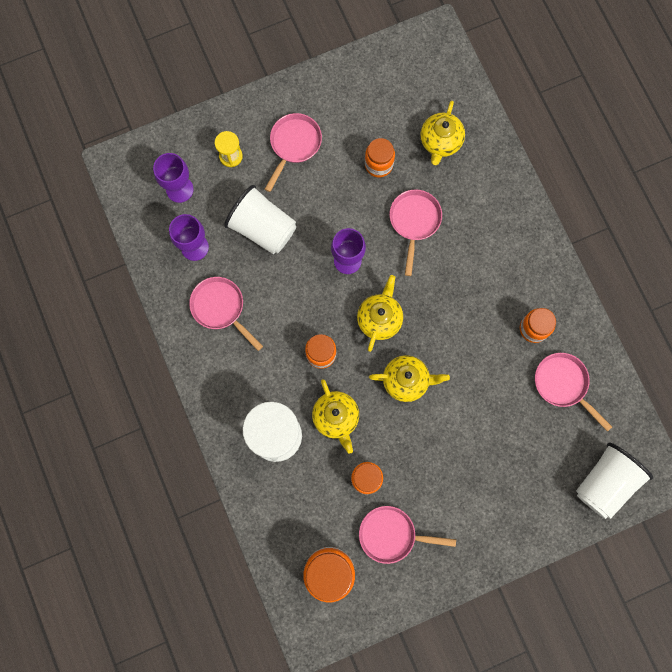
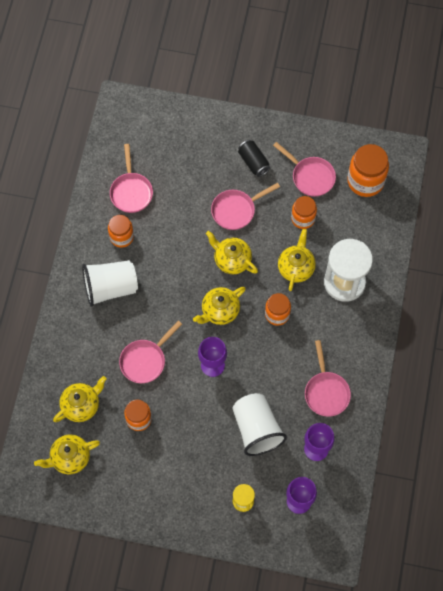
camera: 145 degrees left, 10 degrees down
pink pan [265,113,322,192] -> pink pan moved to [211,183,280,230]
white cup [576,443,653,519] -> white cup moved to [82,260,138,307]
none -> yellow teapot [34,434,100,475]
none -> black can [238,140,270,177]

